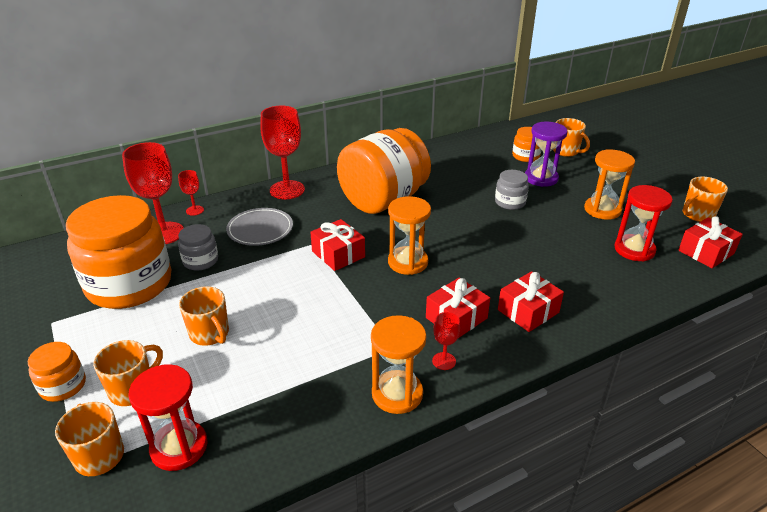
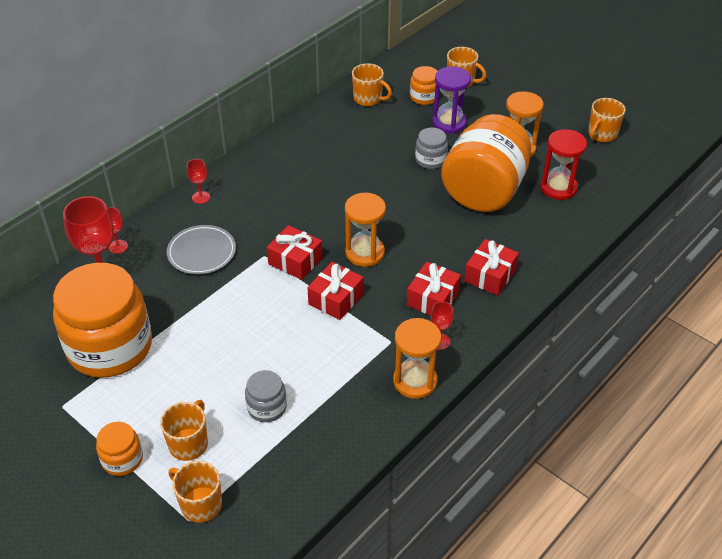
camera: 20 degrees left, 10 degrees up
red hourglass [129,364,208,471] -> none
grey jar [178,224,218,271] -> grey jar moved to [245,370,287,422]
orange mug [179,286,229,346] -> orange mug moved to [352,63,392,106]
red goblet [260,106,305,199] -> red goblet [187,159,210,204], size x0.48
orange jar [337,128,431,214] -> orange jar moved to [441,114,531,212]
red gift [678,216,743,268] -> red gift moved to [307,262,364,320]

